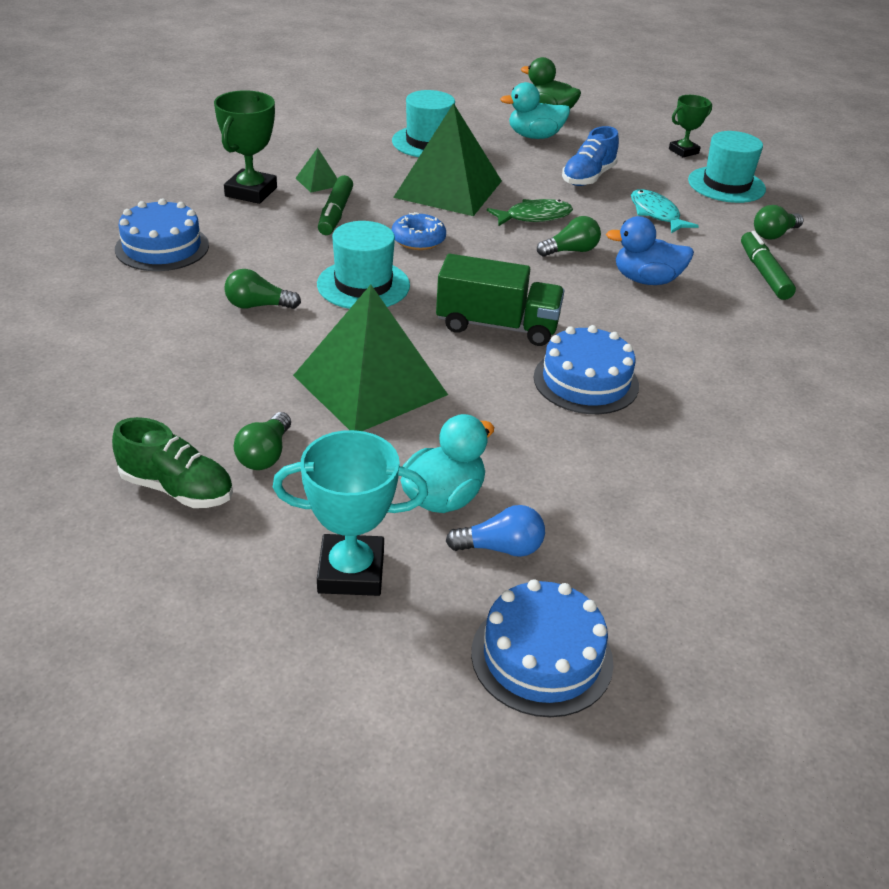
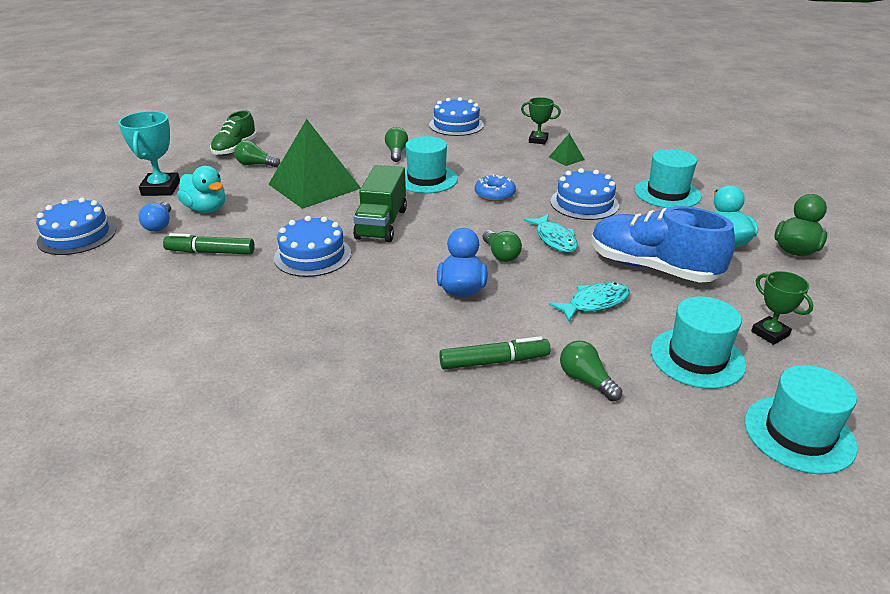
camera: 90 degrees right, 5 degrees down
green trophy [214,90,277,204] -> green trophy [521,97,561,144], size x0.63
green marker [318,175,353,235] -> green marker moved to [163,233,255,254]
green pyramid [393,103,502,216] -> blue cake [550,168,619,220]
green fish [487,199,573,226] -> turquoise fish [524,214,578,253]
blue shoe [562,126,619,186] -> blue shoe [591,206,735,283], size x1.64
none -> turquoise hat [744,365,858,474]

